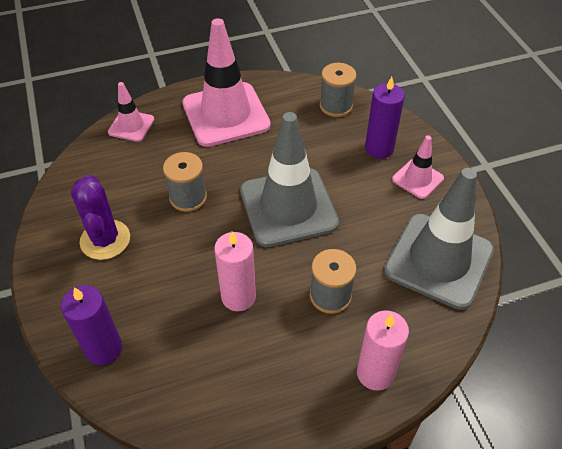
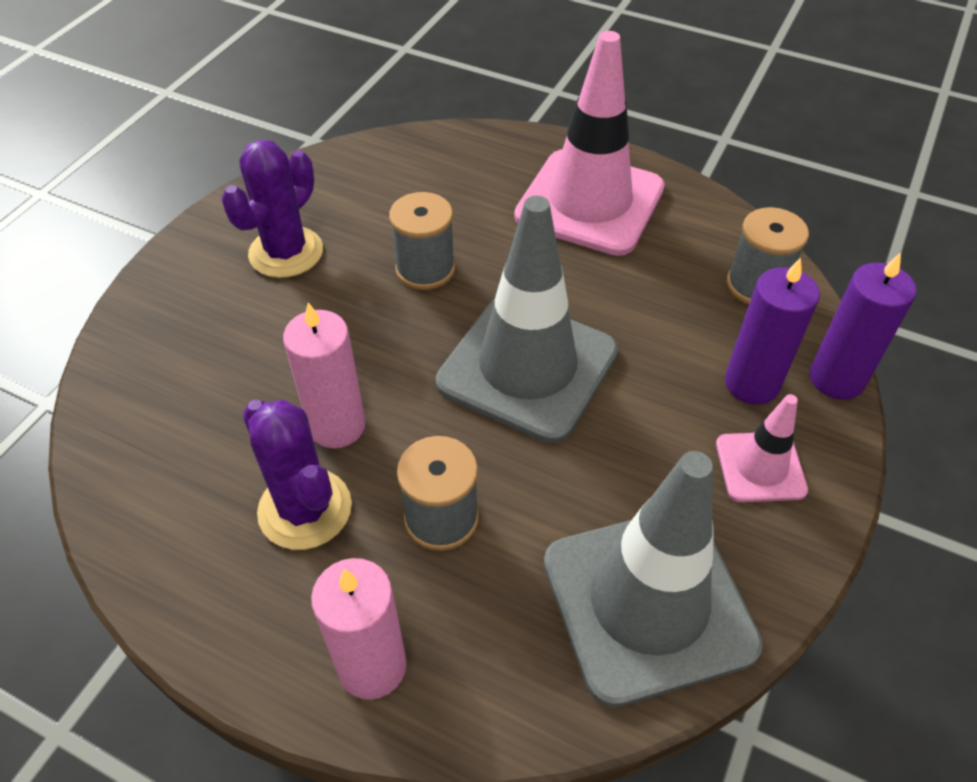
camera: 45 degrees right, 0 degrees up
purple candle [61,285,122,365] -> purple candle moved to [810,253,916,400]
pink traffic cone [108,82,155,142] -> none
none -> purple cactus [243,400,352,550]

